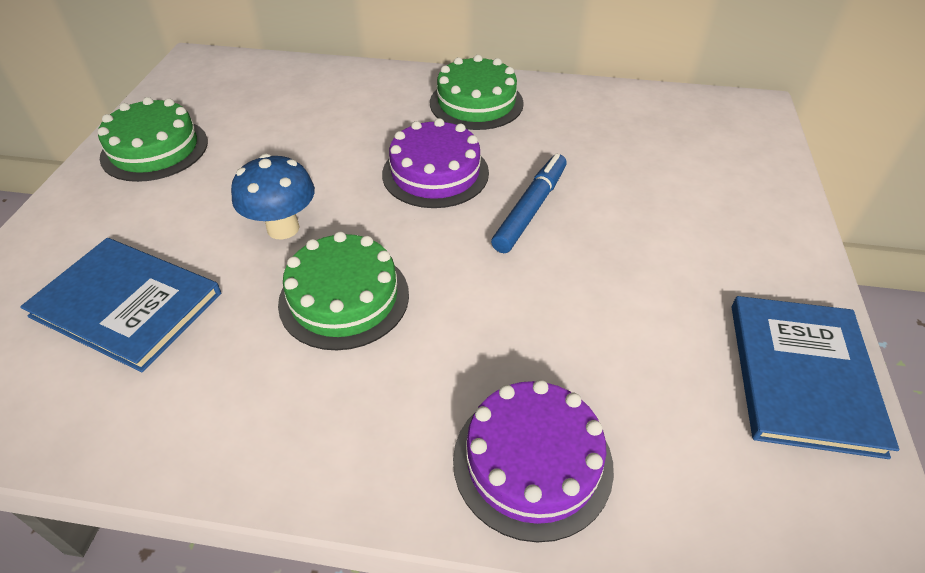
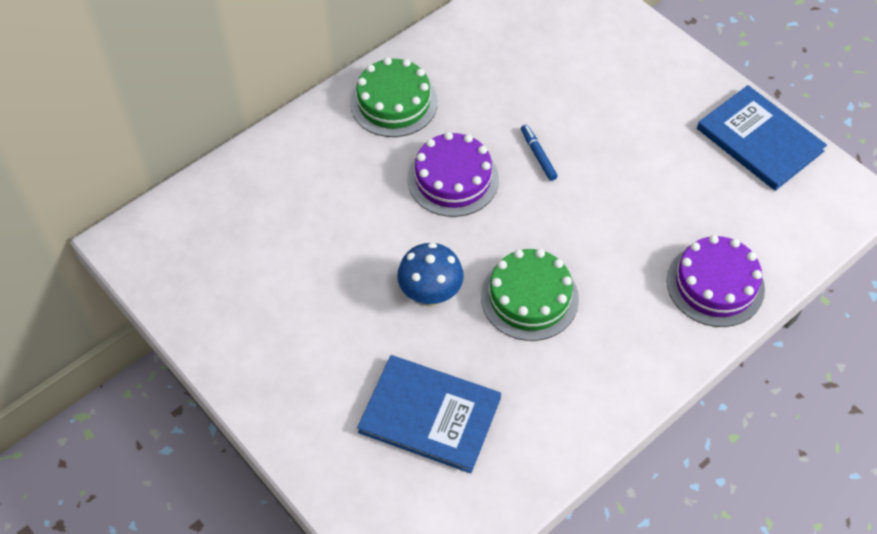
camera: 50 degrees left, 10 degrees up
blue book [20,238,221,372] -> blue book turned 45 degrees clockwise [357,355,501,473]
green cake [98,97,208,182] -> none
blue marker [491,154,567,253] -> blue marker [521,125,558,181], size x0.59

